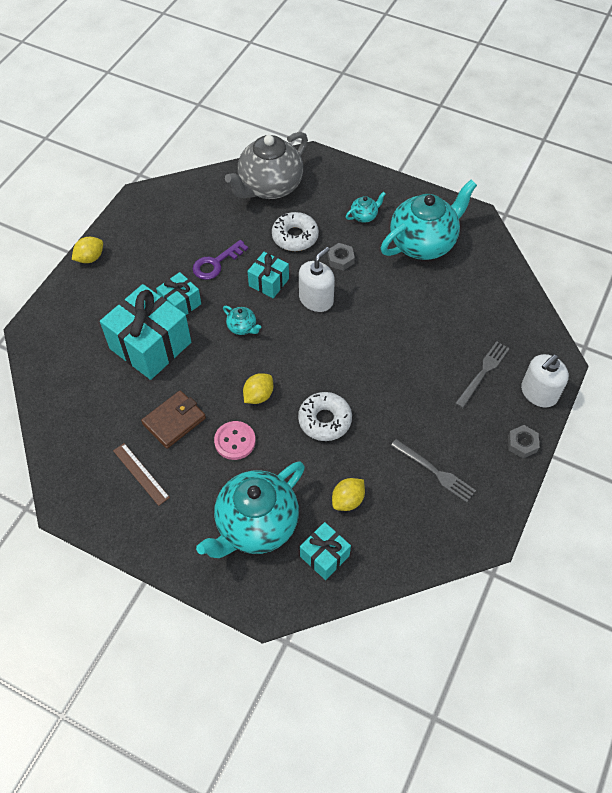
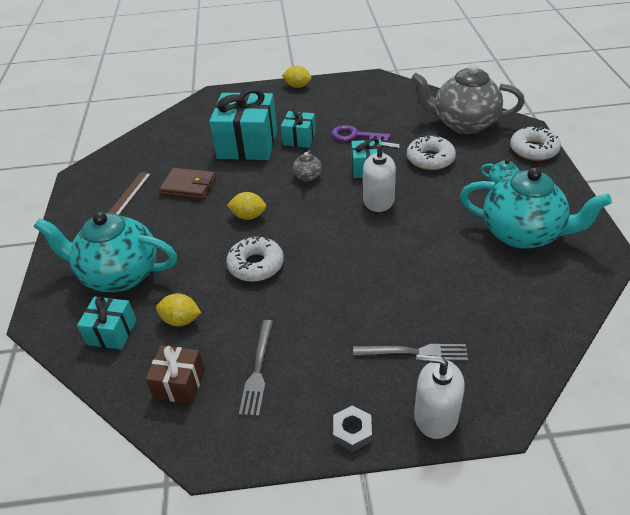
camera: 60 degrees right, 15 degrees down
pink button [214,421,256,460] -> none
turquoise teapot [223,306,261,335] -> grey teapot [293,150,322,182]
grey nut [328,243,355,271] -> none
none -> brown gift [145,345,205,404]
none -> white donut [510,126,561,161]

